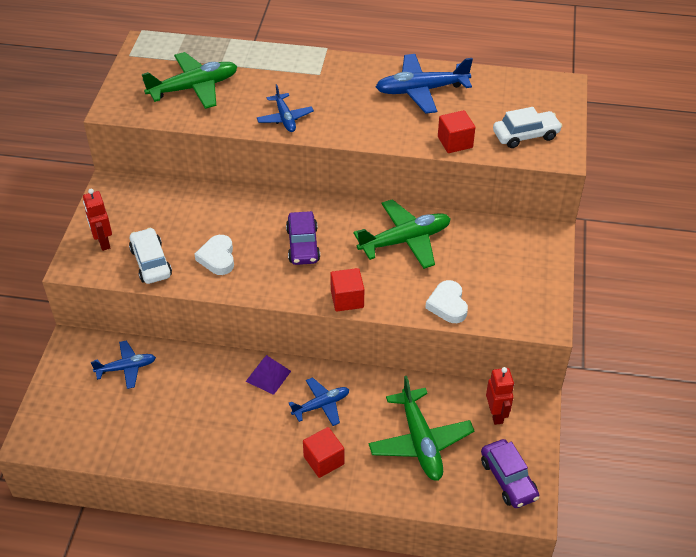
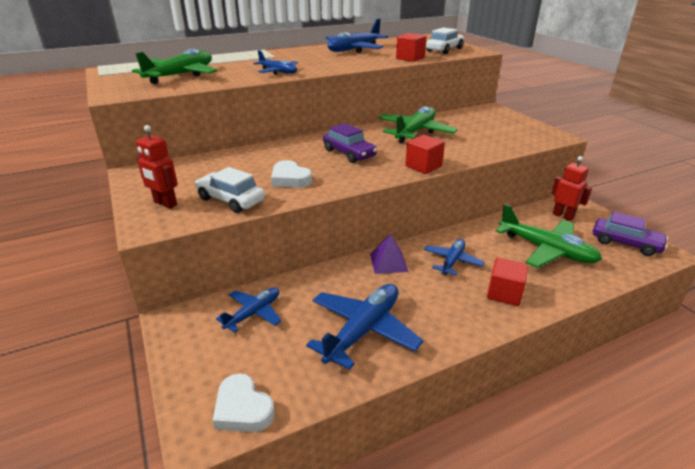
camera: 35 degrees left, 15 degrees down
white heart [425,280,468,323] -> white heart moved to [213,373,275,432]
none -> blue plane [306,284,424,370]

